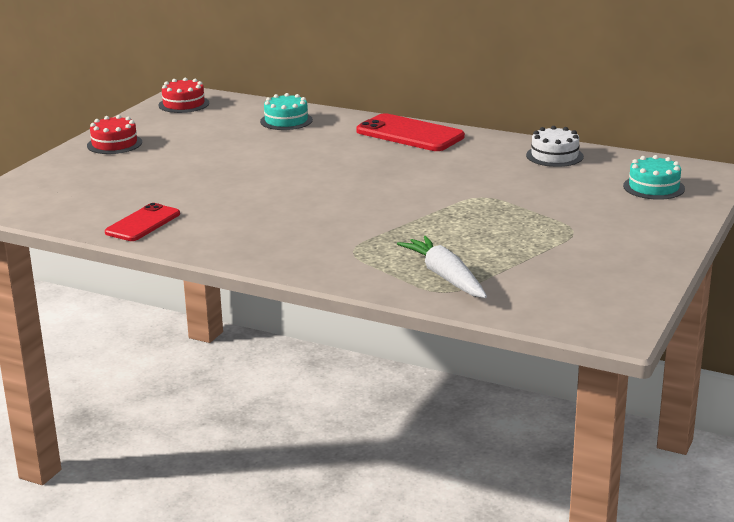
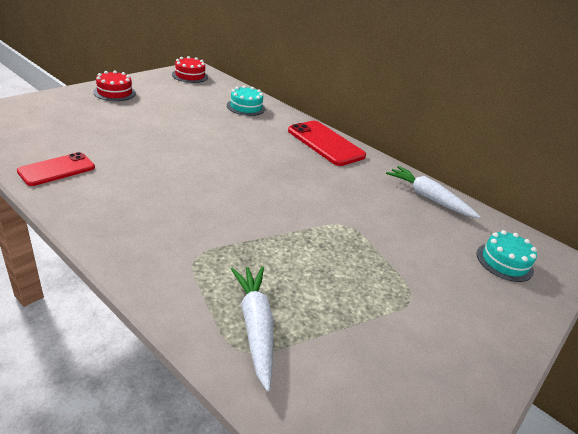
camera: 10 degrees right, 10 degrees up
white cake [526,126,584,167] -> white carrot [386,166,480,218]

